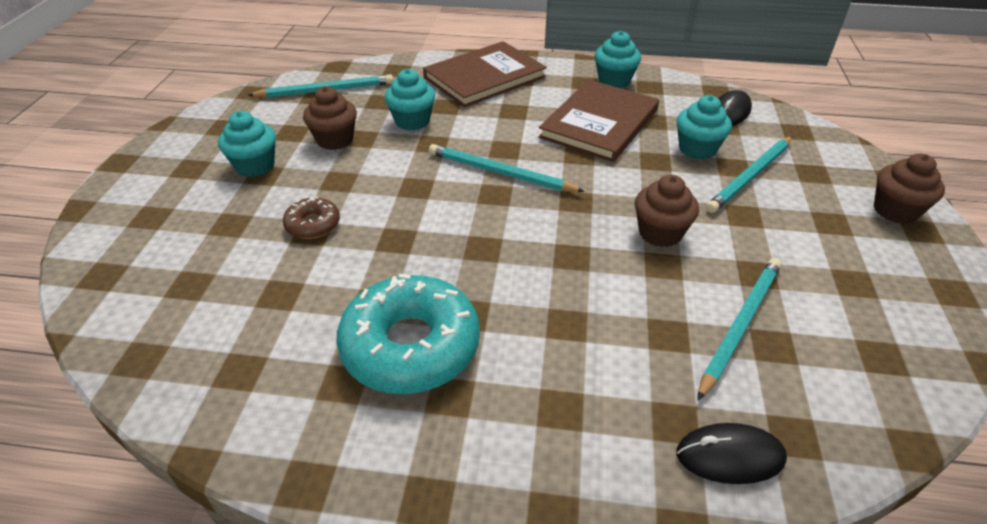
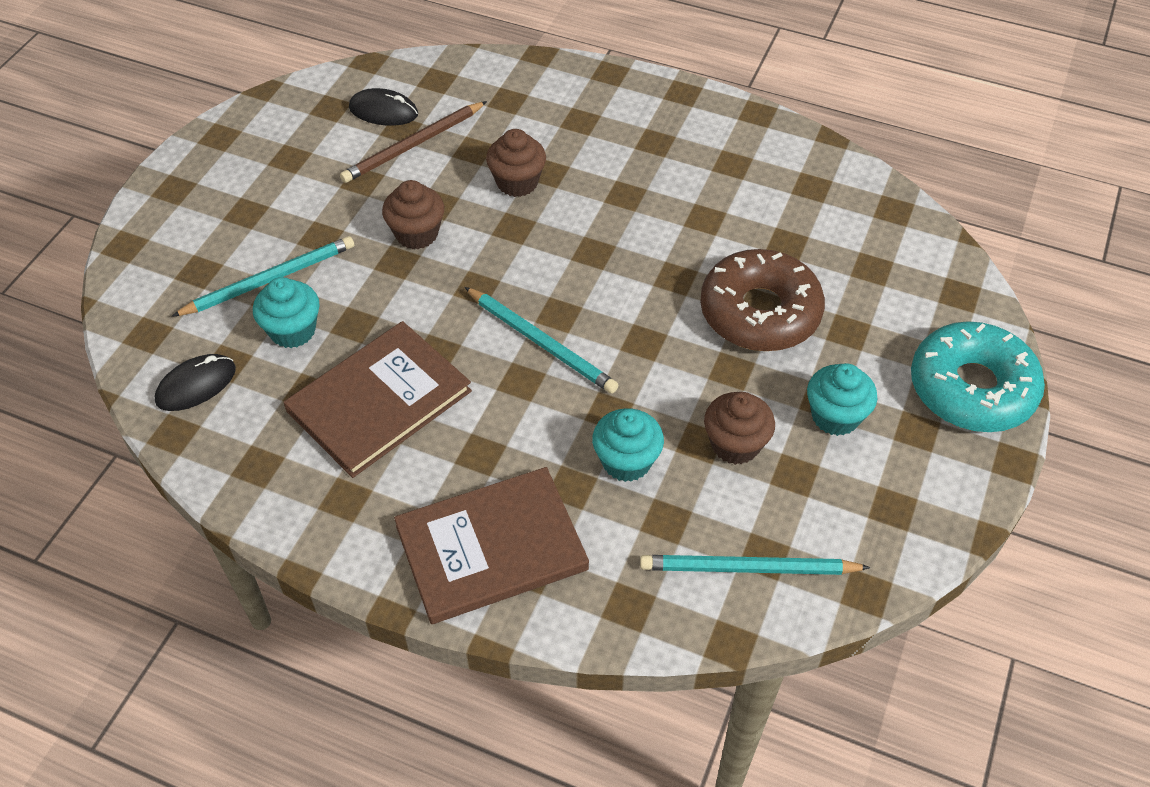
camera: 165 degrees left, 10 degrees up
brown donut [283,196,340,239] -> brown donut [700,249,825,351], size x2.08
turquoise donut [337,274,480,394] -> turquoise donut moved to [911,321,1045,432]
turquoise cupcake [594,31,641,88] -> none
black mouse [677,423,787,484] -> black mouse moved to [349,88,418,126]
turquoise pencil [697,258,781,400] -> brown pencil [340,101,487,183]
brown cupcake [874,153,945,224] -> brown cupcake moved to [486,129,546,197]

